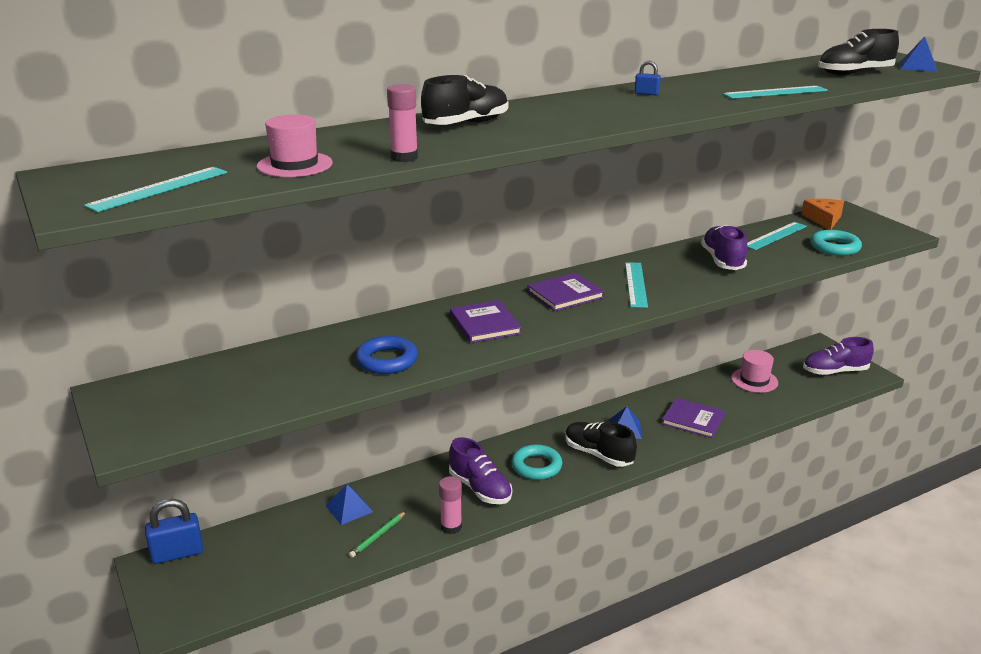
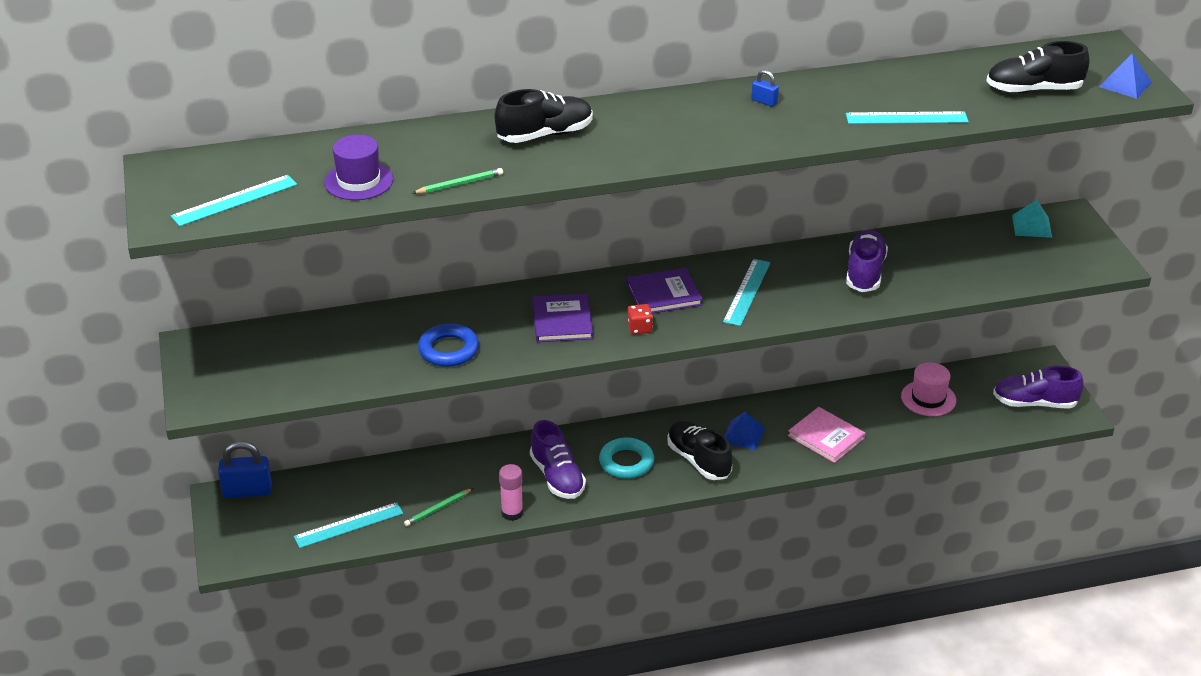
camera: 15 degrees right, 10 degrees up
pink hat [257,115,333,177] -> purple hat [324,135,393,200]
blue pyramid [326,484,373,525] -> none
pink glue stick [387,84,418,162] -> green pencil [412,168,503,194]
purple book [662,398,725,438] -> pink book [788,407,866,463]
turquoise ruler [747,222,807,250] -> turquoise ruler moved to [294,502,403,548]
orange cheese [801,199,844,230] -> turquoise pyramid [1012,200,1052,238]
turquoise ring [810,230,862,256] -> none
none -> red dice [627,304,653,334]

